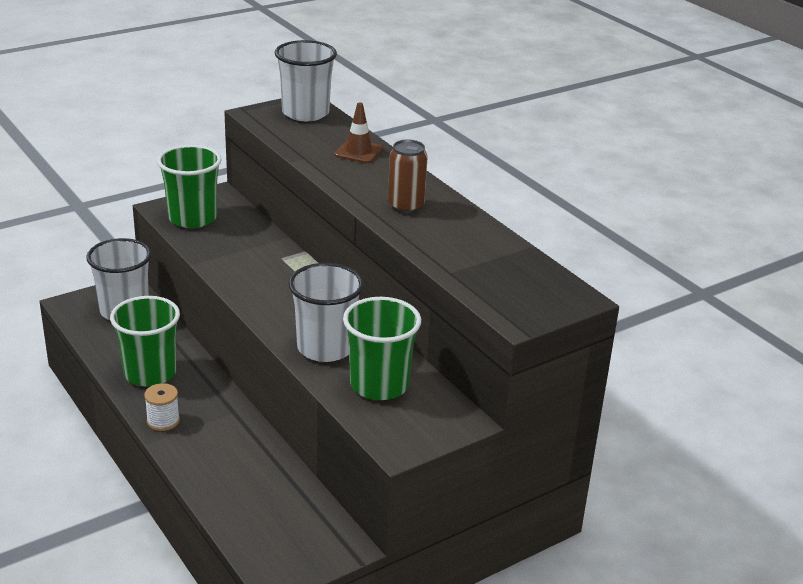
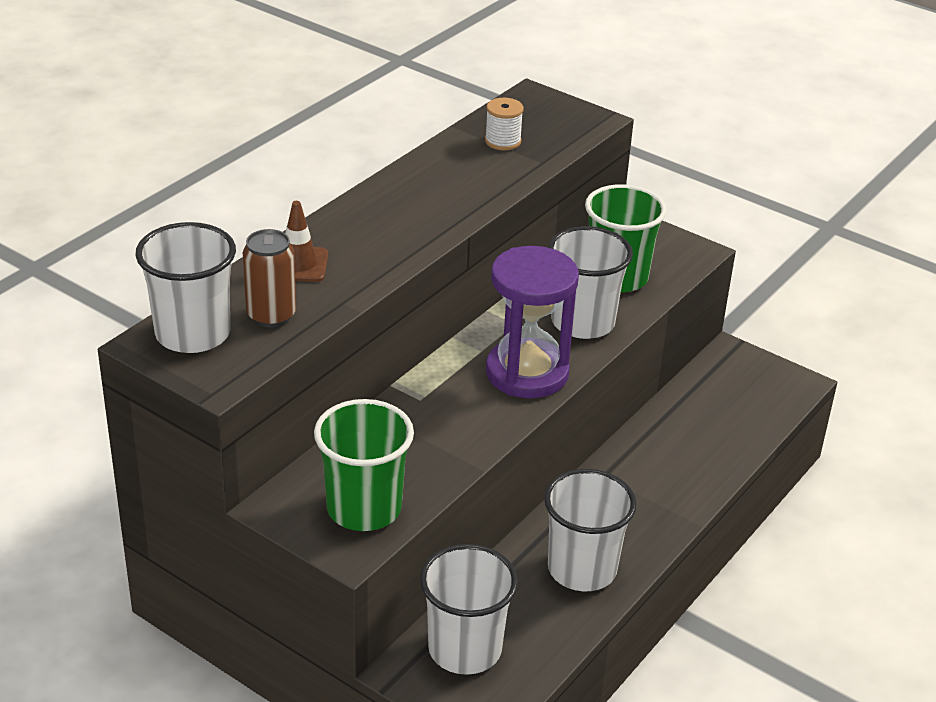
camera: 110 degrees left, 5 degrees up
green cup [110,296,180,387] -> white cup [544,469,637,591]
white spool [144,383,180,431] -> white spool moved to [485,98,524,150]
brown can [388,139,428,214] -> brown can moved to [243,229,296,328]
none -> purple hourglass [486,246,579,398]

